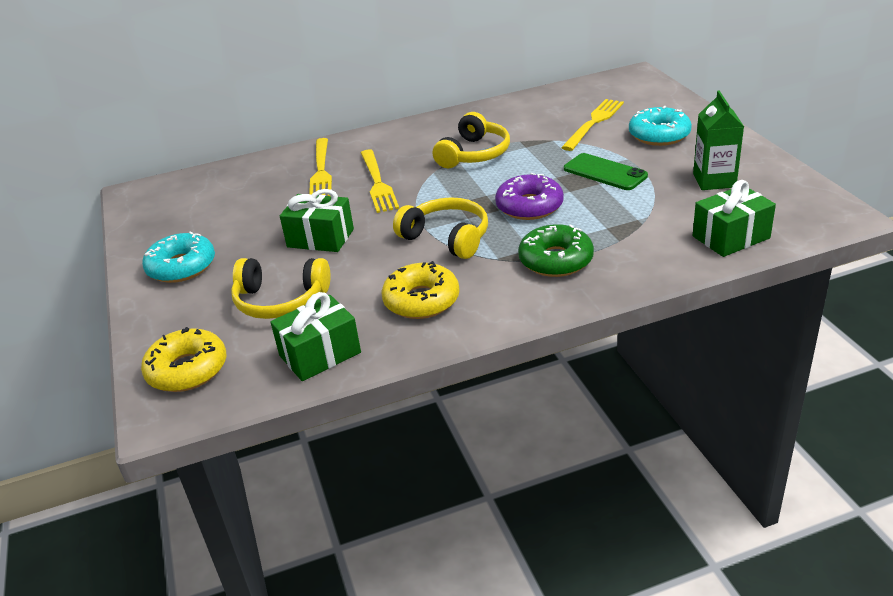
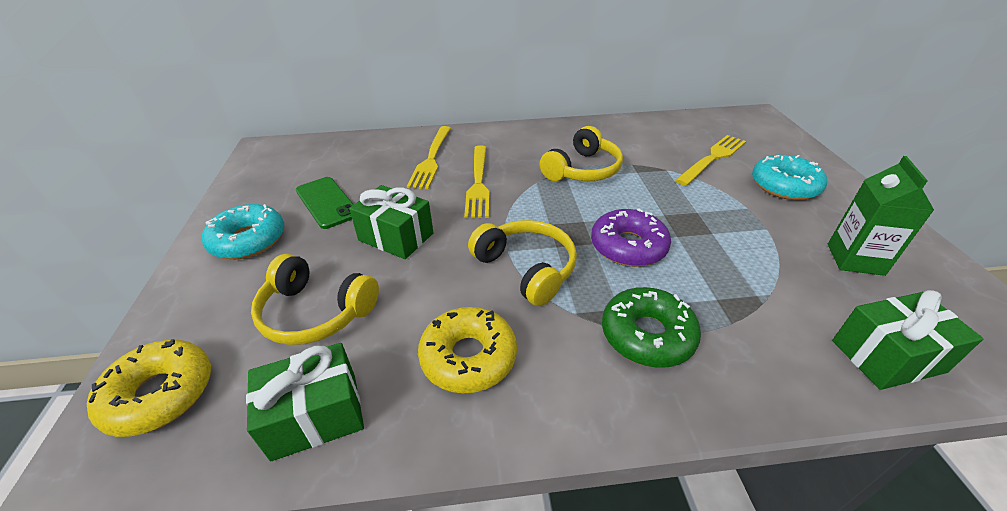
camera: 10 degrees right, 5 degrees up
green phone [564,153,648,190] -> green phone moved to [296,177,354,229]

